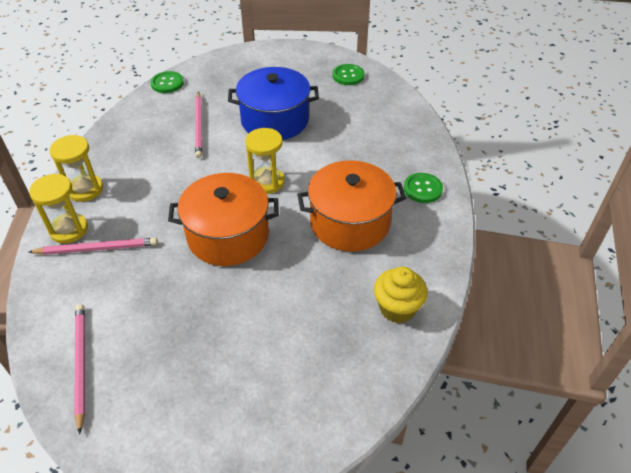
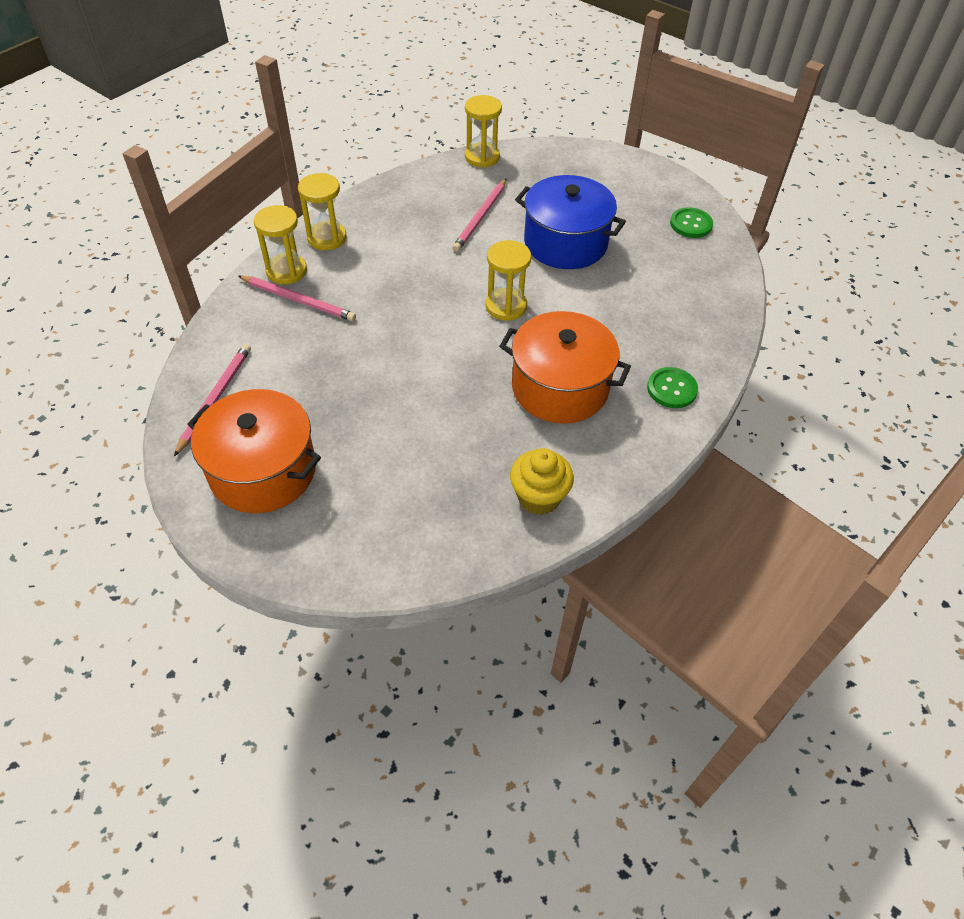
camera: 30 degrees right, 5 degrees up
green button [150,71,184,93] -> yellow hourglass [465,95,502,168]
orange pot [168,173,279,266] -> orange pot moved to [187,389,321,513]

